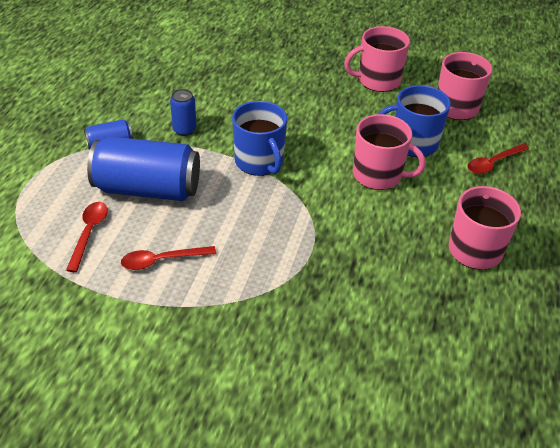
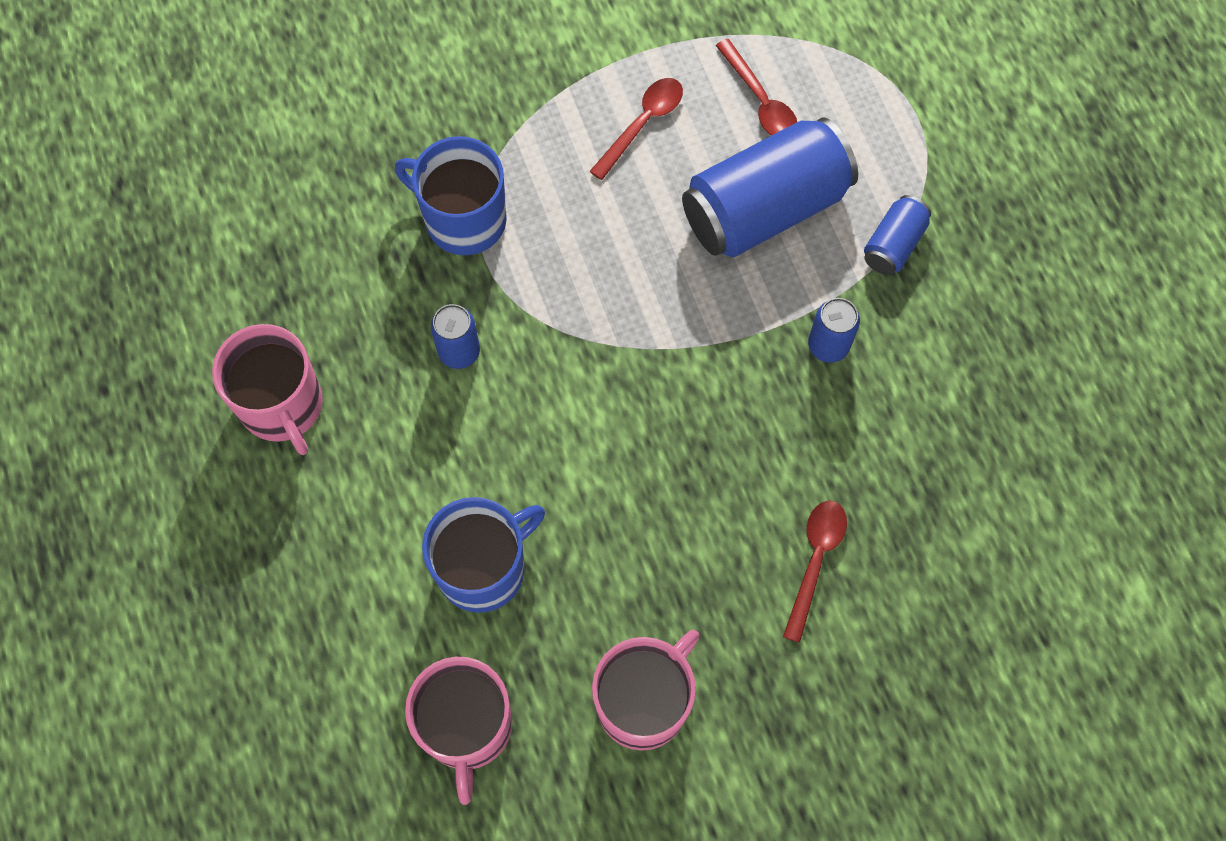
camera: 145 degrees right, 25 degrees up
blue mug [232,101,287,176] -> blue mug moved to [395,136,507,255]
pink mug [353,114,426,190] -> none
red spoon [467,144,529,174] -> red spoon moved to [783,501,847,643]
none -> blue can [431,304,480,369]

